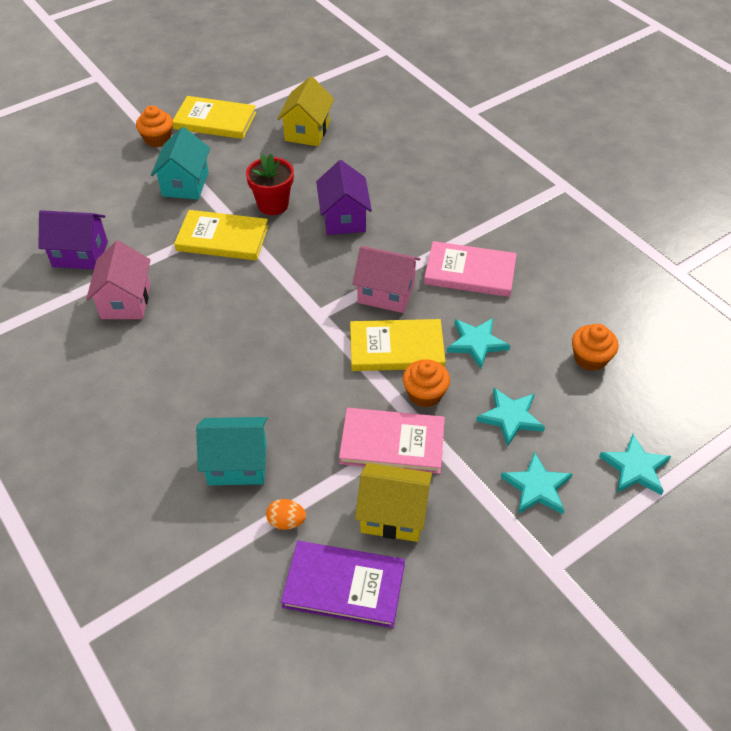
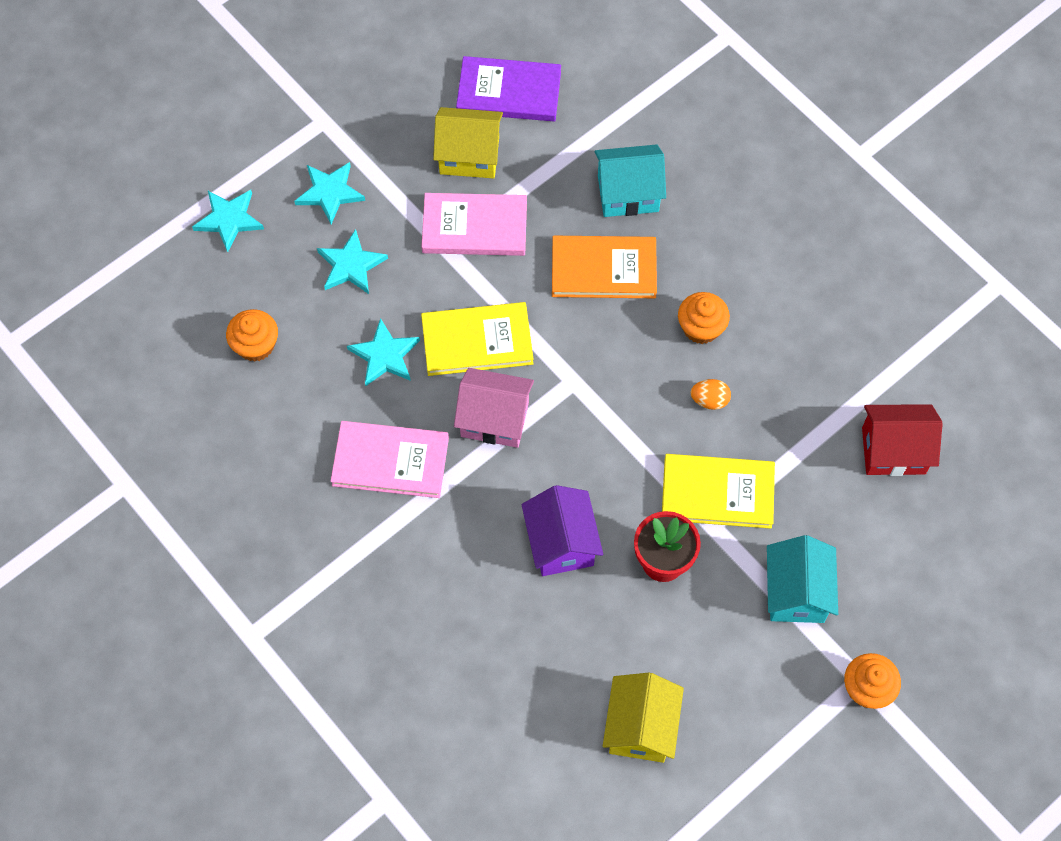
camera: 175 degrees right, 15 degrees up
purple house [38,210,108,270] -> red house [862,404,943,476]
pink house [86,241,150,319] -> none
yellow book [173,96,256,139] -> none
orange egg [266,499,306,530] -> orange egg moved to [691,379,731,410]
orange cupcake [403,359,450,408] -> orange cupcake moved to [678,292,730,344]
none -> orange book [552,236,657,298]

